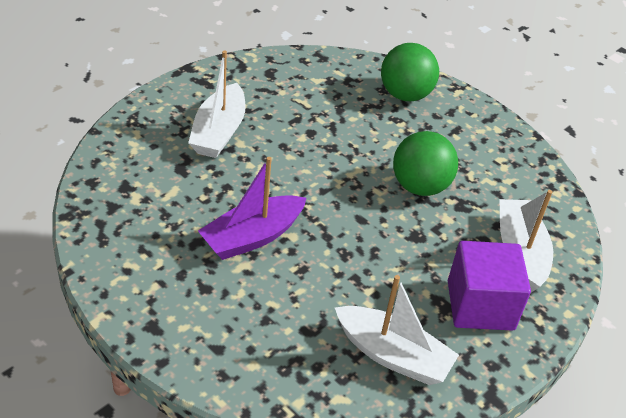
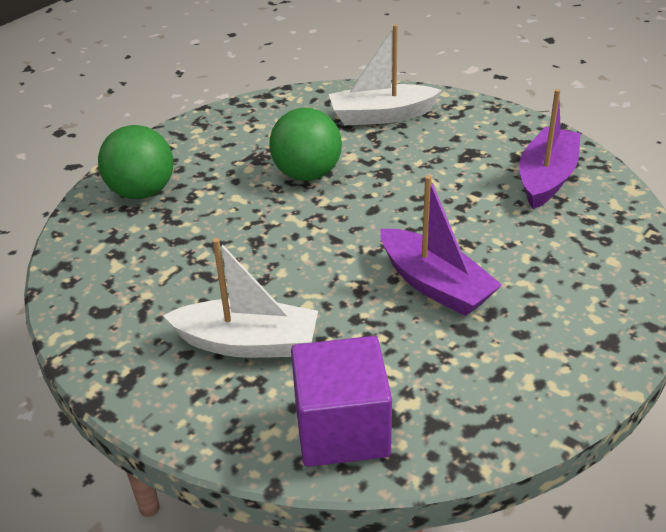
camera: 90 degrees left, 5 degrees down
white boat [335,275,459,385] -> purple boat [519,89,580,209]
purple cube [448,241,531,331] -> purple cube moved to [291,336,392,467]

